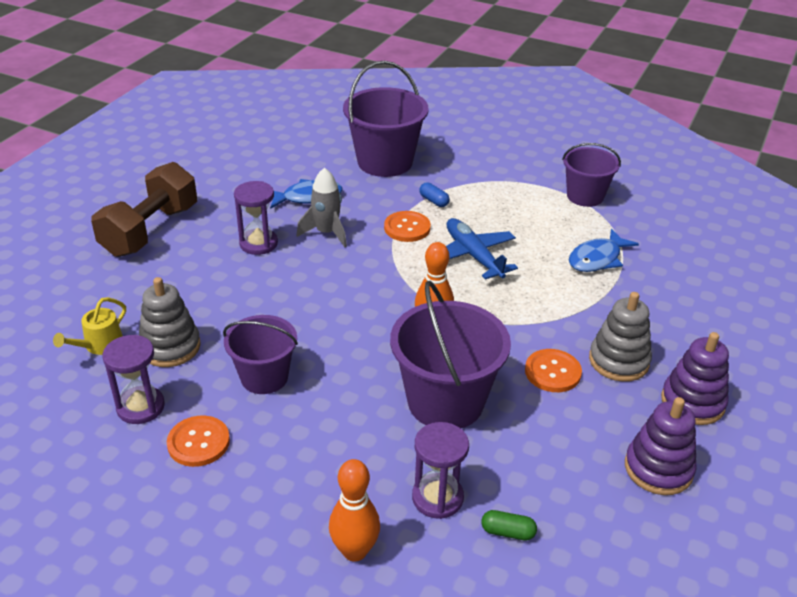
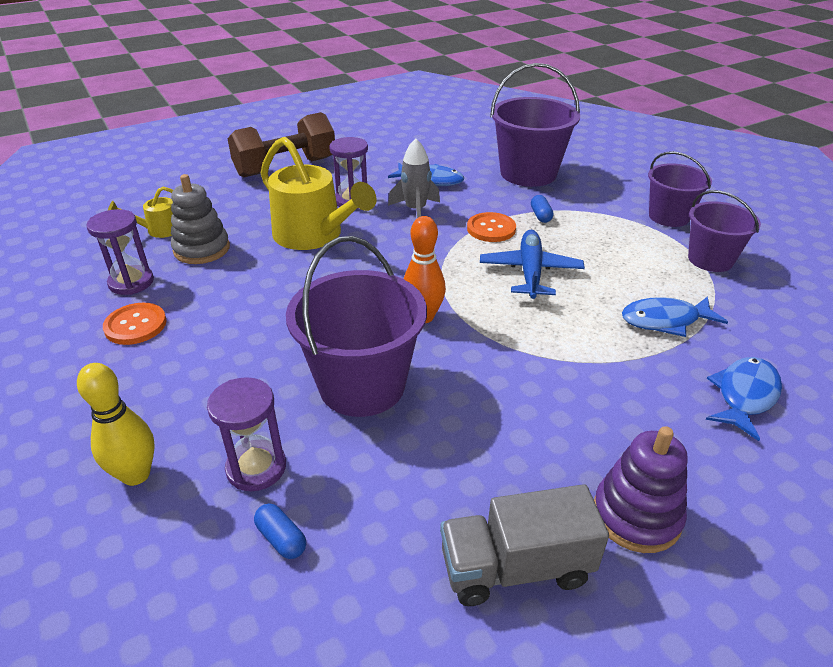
camera: 35 degrees right, 0 degrees up
purple bucket [223,315,298,394] -> purple bucket moved to [648,151,712,227]
orange bowling pin [329,459,380,562] -> yellow bowling pin [77,363,155,486]
green capsule [481,510,537,540] -> blue capsule [254,504,306,559]
orange button [525,349,582,392] -> none
grey stacking toy [589,292,652,382] -> none
purple stacking toy [625,397,697,495] -> grey truck [440,484,609,606]
none -> yellow watering can [261,137,377,250]
none -> blue fish [706,357,782,441]

